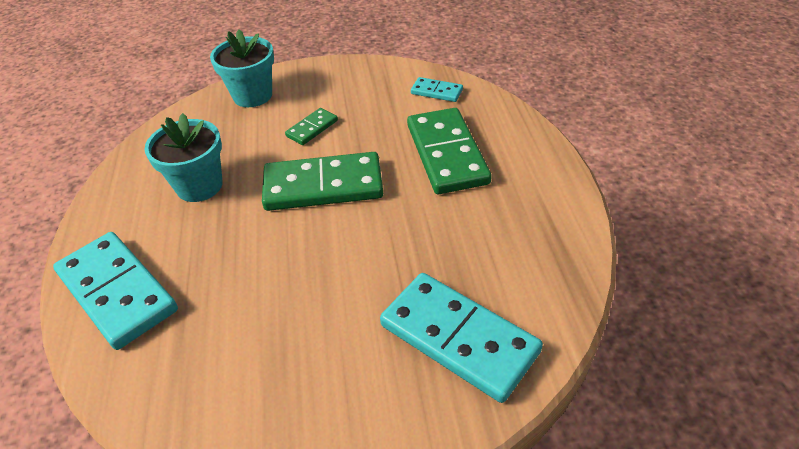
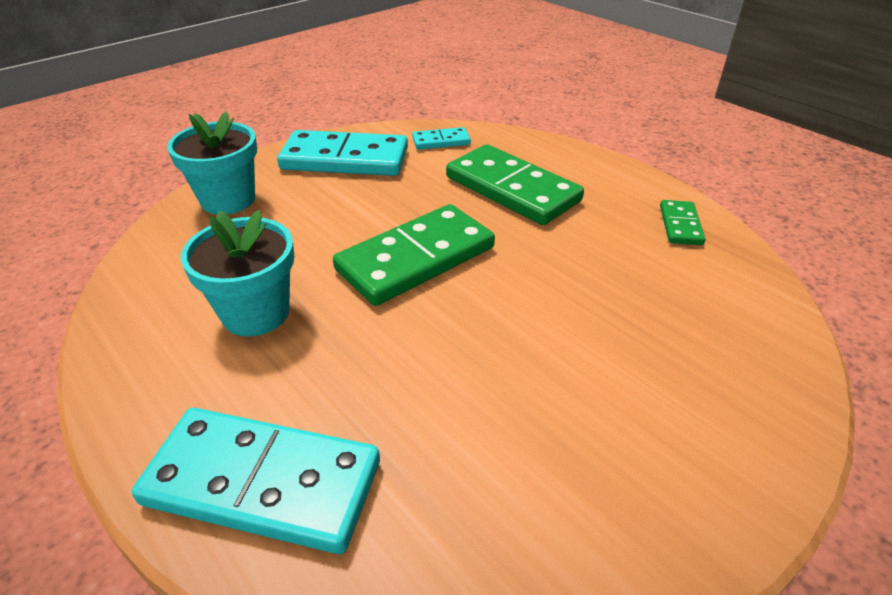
camera: 35 degrees left, 5 degrees down
green domino [285,108,338,145] -> green domino moved to [660,200,705,245]
turquoise domino [380,273,543,403] -> turquoise domino moved to [277,130,408,176]

